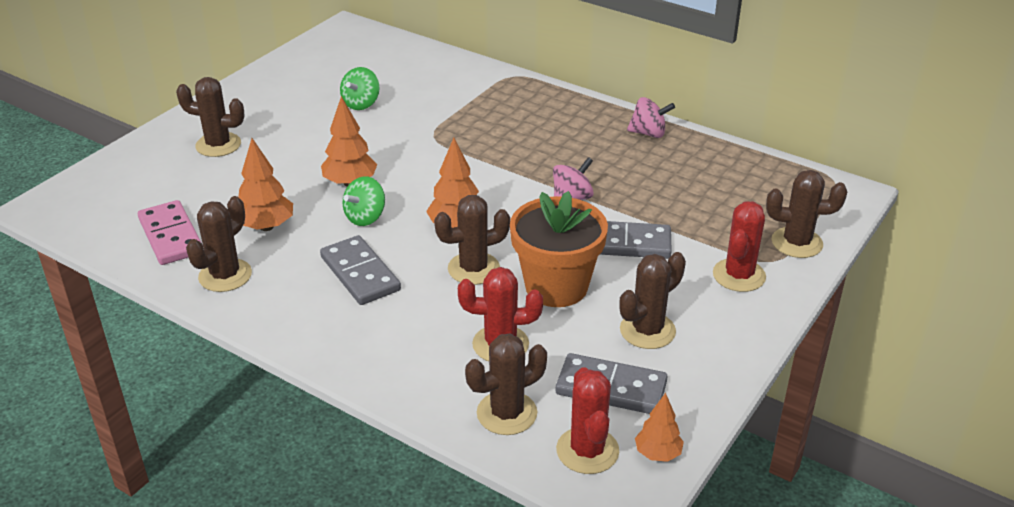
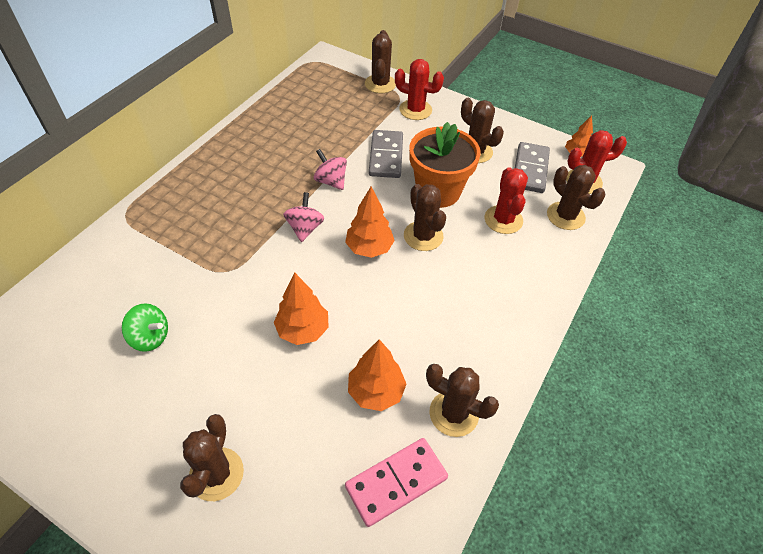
camera: 95 degrees left, 15 degrees up
grey domino [320,235,401,305] -> none
green spinning top [343,176,385,226] -> none
pink spinning top [627,97,675,138] -> pink spinning top moved to [283,192,324,242]

